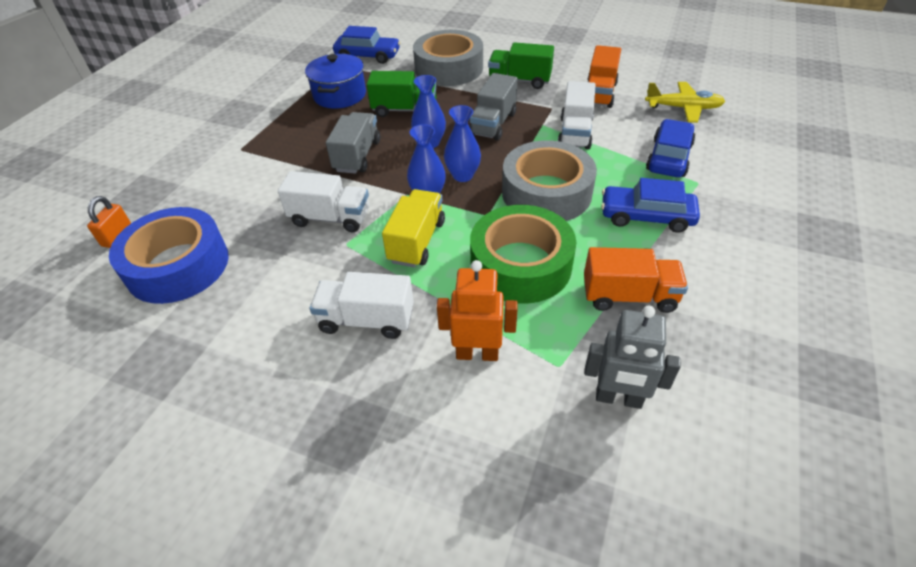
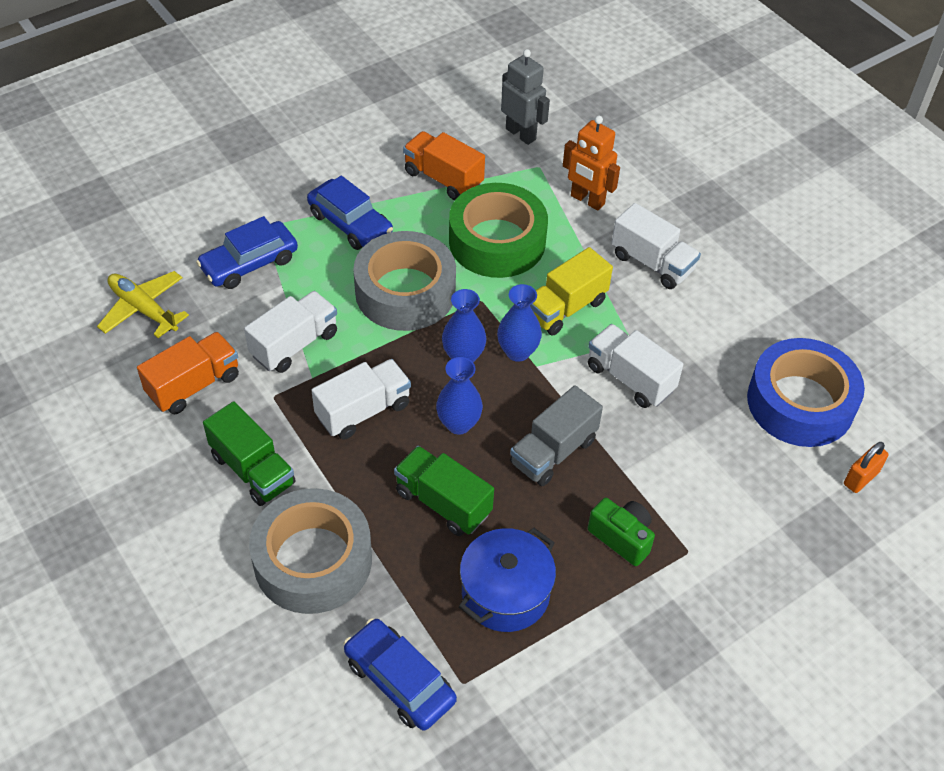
camera: 150 degrees left, 5 degrees up
grey truck [470,73,517,141] -> white truck [311,359,411,440]
none -> green camera [588,498,655,566]

